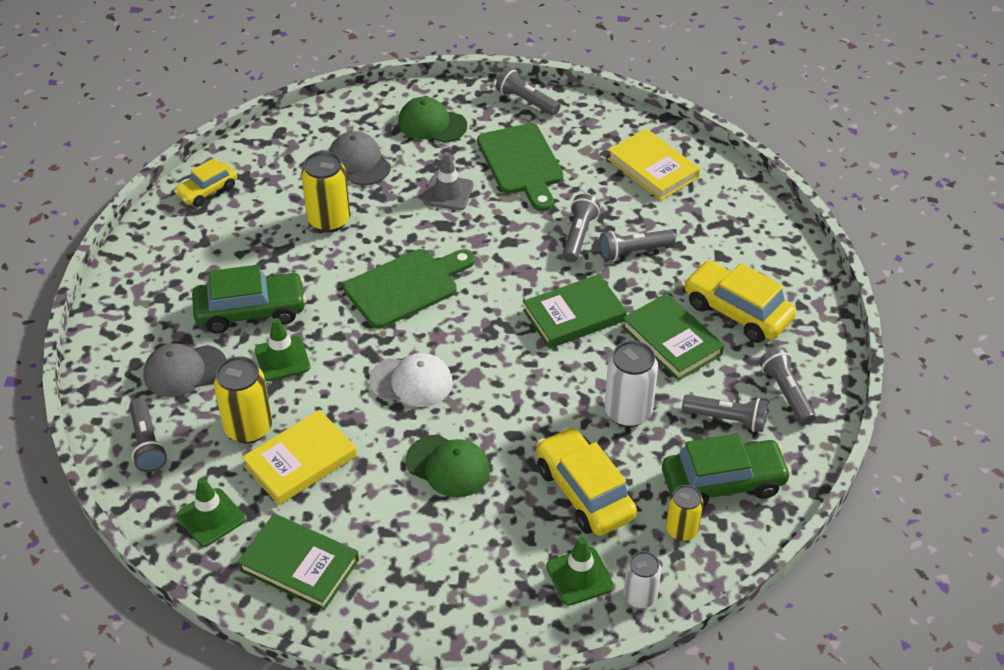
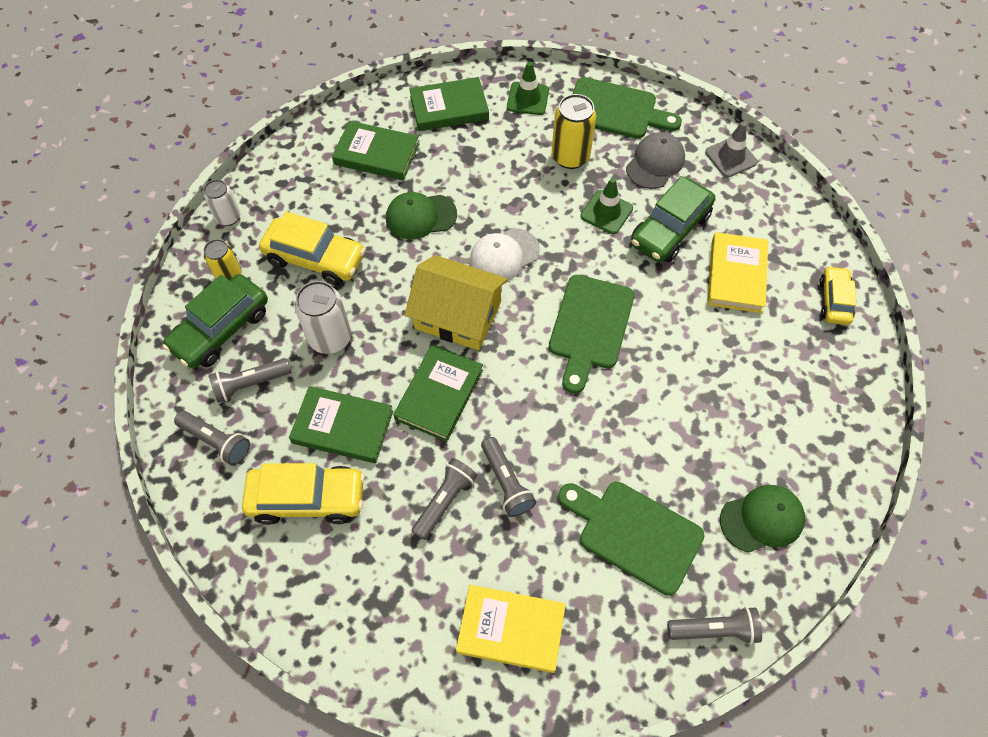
camera: 140 degrees right, 15 degrees up
grey flashlight [129,398,167,472] -> green cutting board [573,77,682,139]
yellow book [242,410,357,505] -> yellow book moved to [707,232,768,313]
yellow can [301,151,350,233] -> none
grey cap [329,131,391,185] -> none
grey traffic cone [423,152,473,210] -> grey traffic cone moved to [705,122,758,177]
green traffic cone [546,537,614,606] -> none
none -> green book [332,121,419,181]
none -> yellow house [405,255,508,351]

